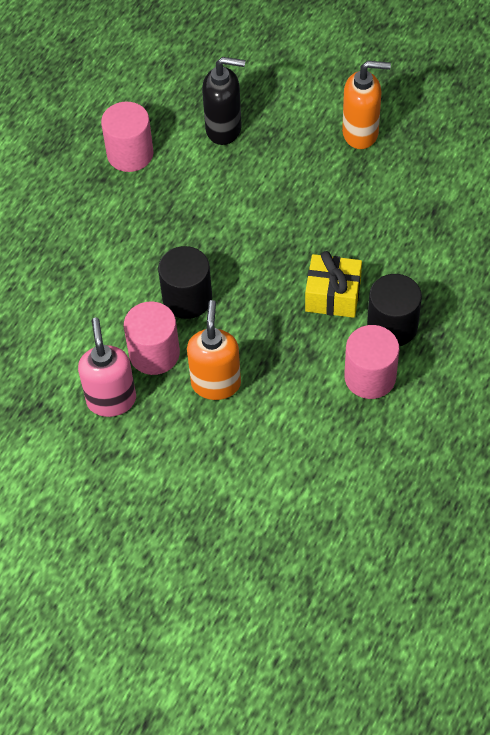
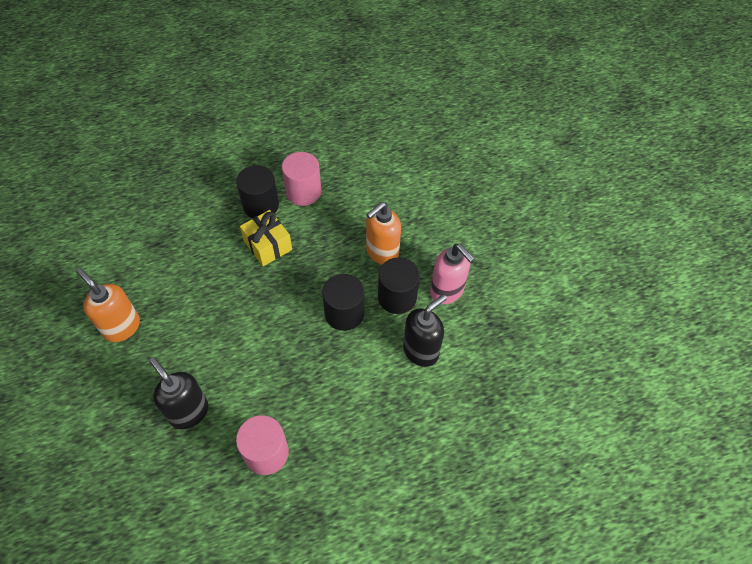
camera: 140 degrees left, 0 degrees up
pink soap dispenser [78,318,136,417] -> pink soap dispenser turned 75 degrees counterclockwise [430,244,475,304]
pink cylinder [124,301,180,375] -> black cylinder [378,257,420,314]
none -> black soap dispenser [403,294,447,367]

